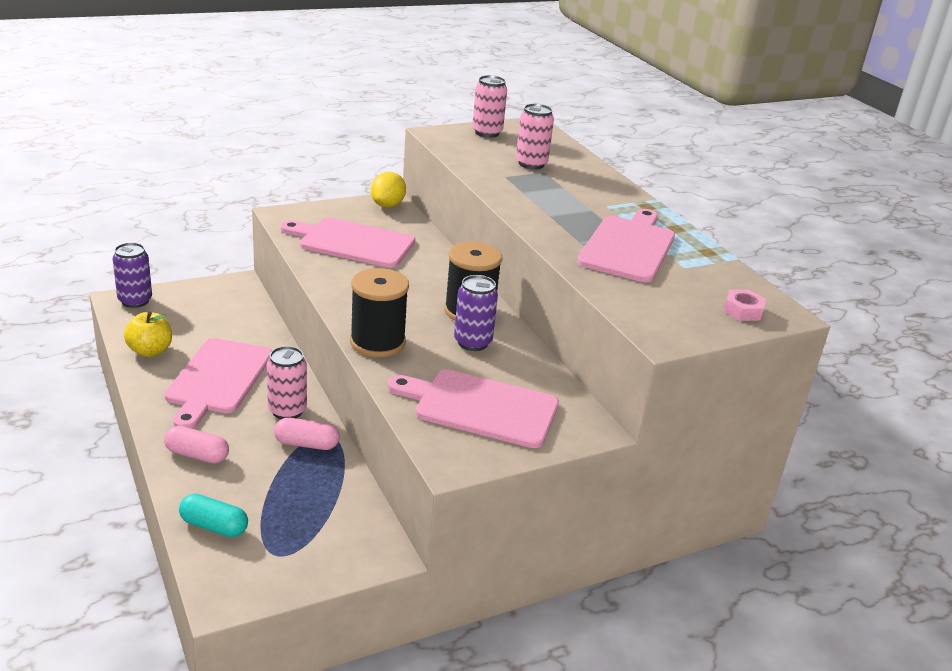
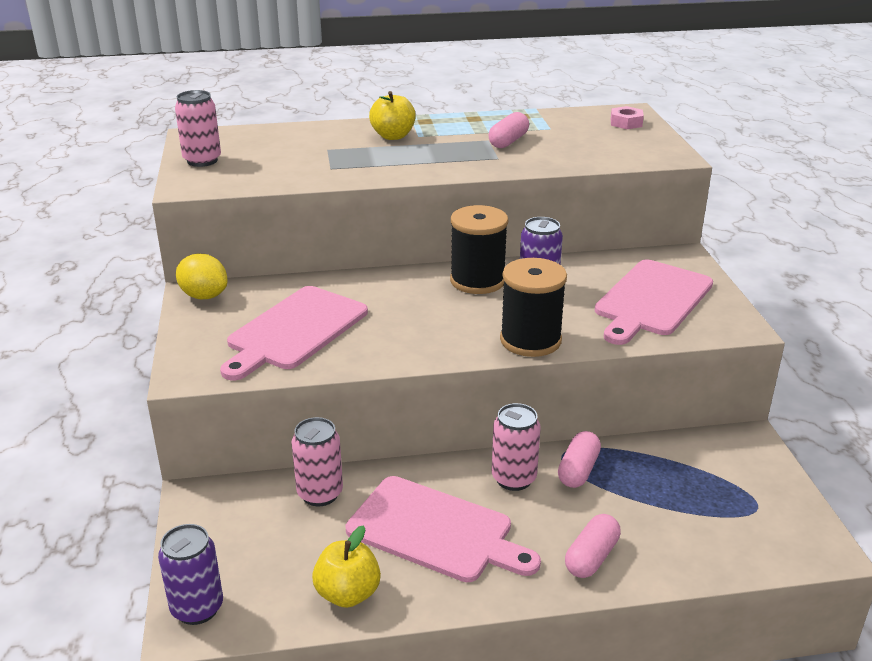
camera: 70 degrees left, 0 degrees up
turquoise capsule [179,494,248,537] -> none
pink can [516,103,554,169] -> pink can moved to [292,417,343,506]
pink cutting board [577,209,675,282] -> pink capsule [489,112,529,148]
none -> yellow apple [369,91,416,140]

